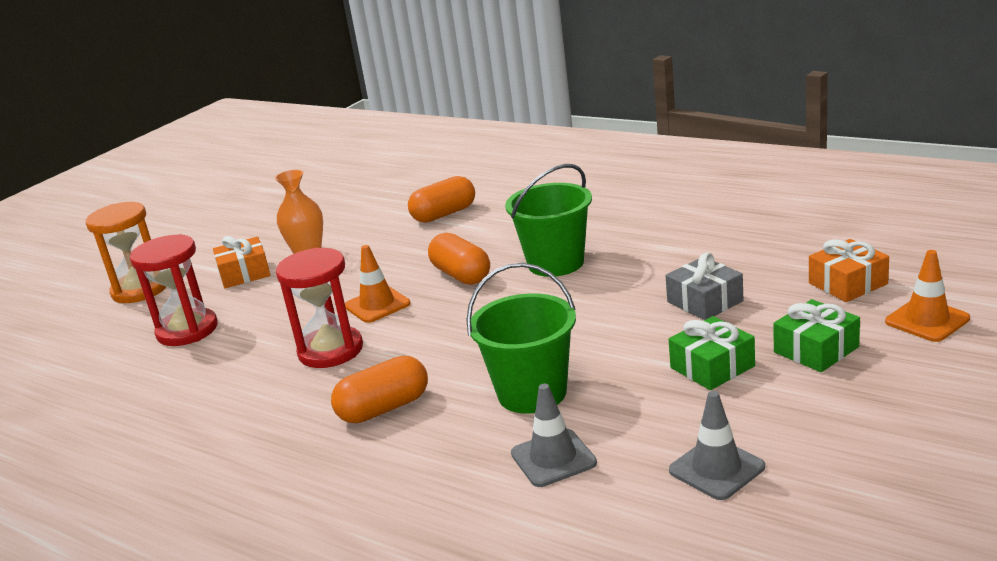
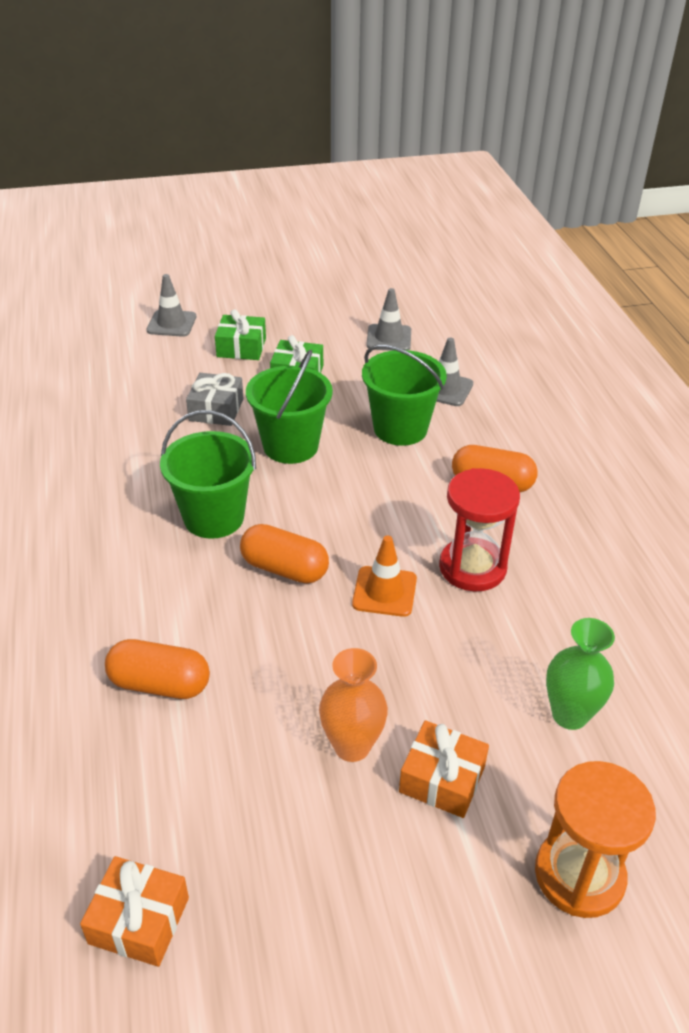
camera: 140 degrees left, 15 degrees up
red hourglass [130,234,218,346] -> green vase [546,618,615,730]
orange capsule [428,233,490,285] -> orange capsule turned 75 degrees counterclockwise [240,524,329,583]
orange gift [809,239,889,302] -> orange gift moved to [80,856,189,967]
orange traffic cone [885,250,970,342] -> grey traffic cone [147,274,196,337]
none -> green bucket [246,350,333,464]

